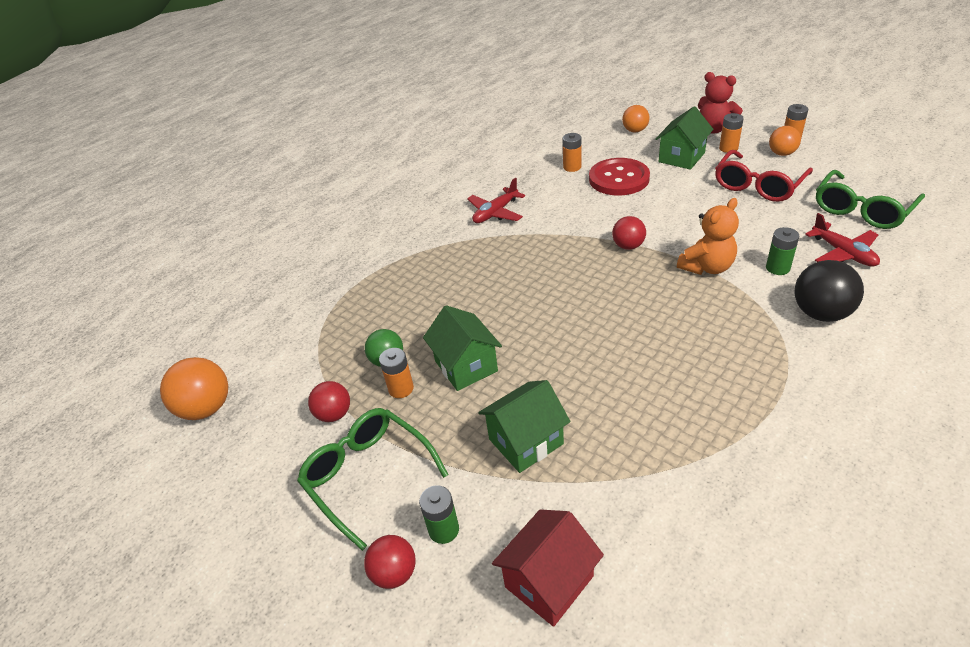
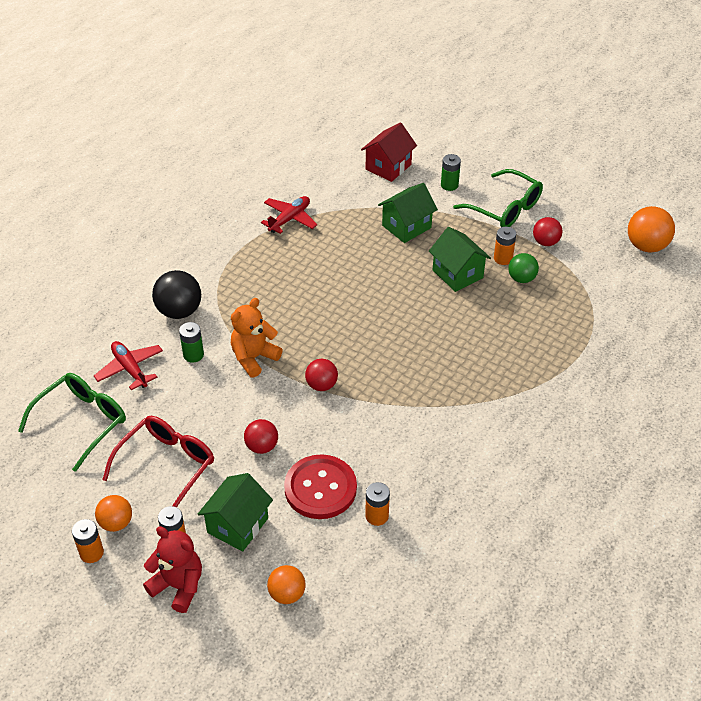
camera: 170 degrees right, 5 degrees up
red ball [364,535,416,589] -> red ball moved to [244,419,278,454]
red plane [467,178,525,223] -> red plane moved to [261,196,318,234]

